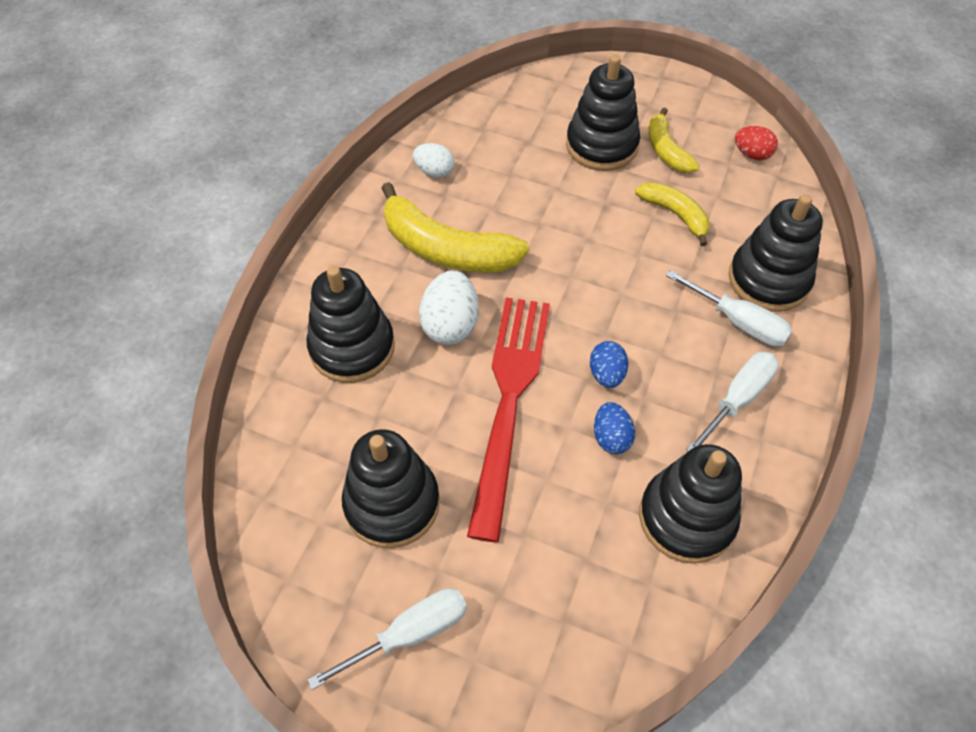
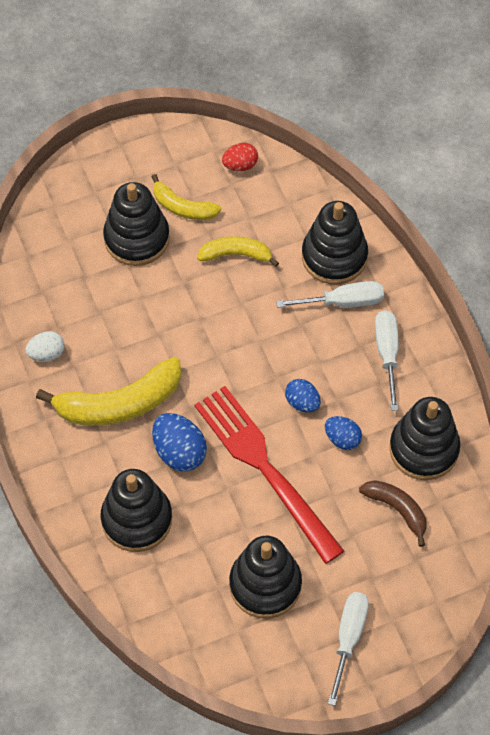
camera: 45 degrees left, 5 degrees up
white egg [419,271,479,345] -> blue egg [152,413,207,472]
none -> brown banana [359,480,427,547]

